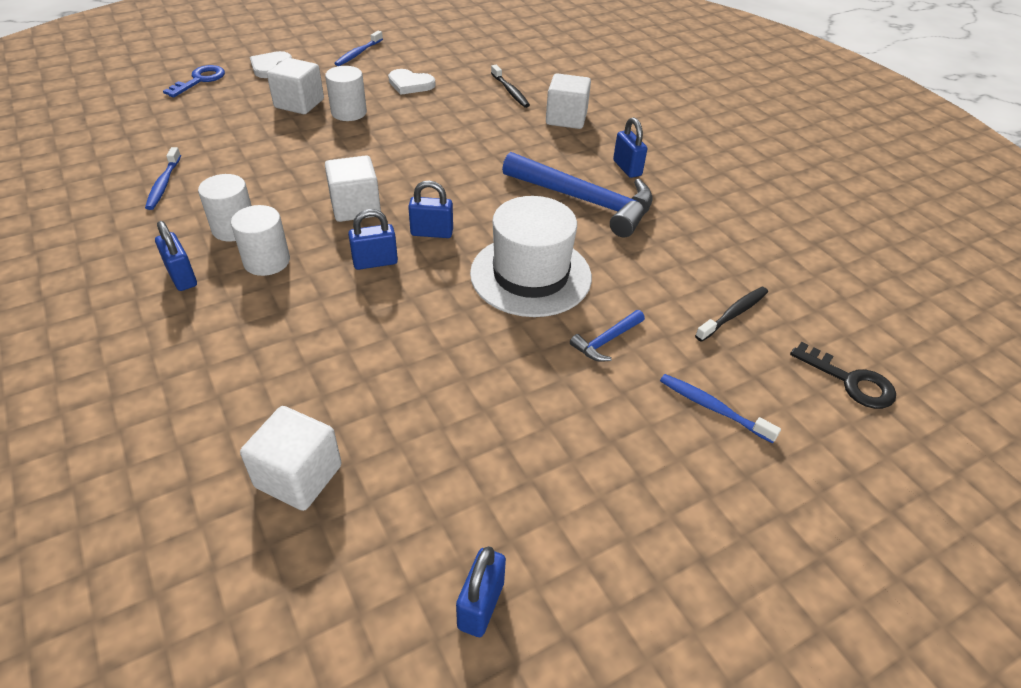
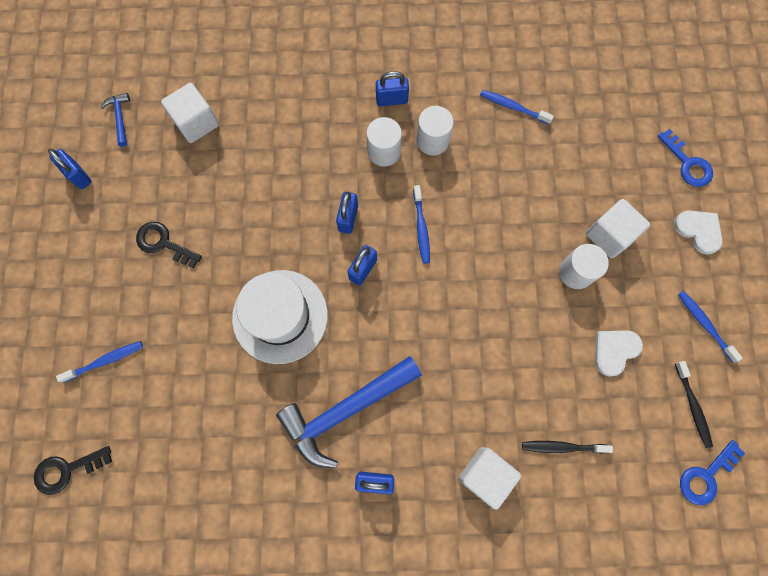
camera: 120 degrees right, 30 degrees up
white cube [325,155,381,222] -> blue toothbrush [413,185,430,264]
blue hammer [570,310,645,362] -> blue hammer moved to [101,93,130,147]
black toothbrush [695,287,768,342] -> black toothbrush moved to [675,361,713,448]
none -> black key [136,222,202,269]
none -> blue key [680,440,745,505]

